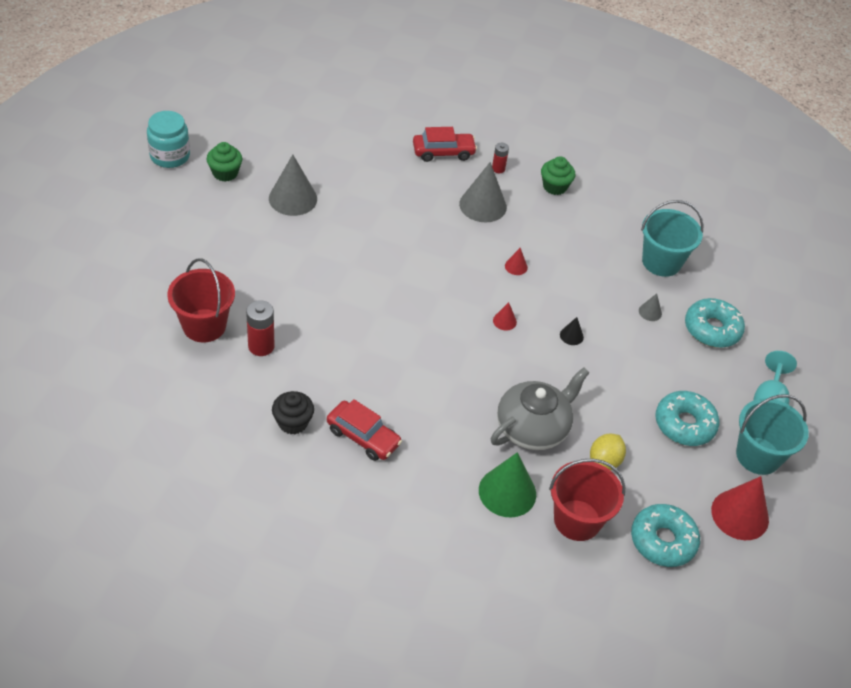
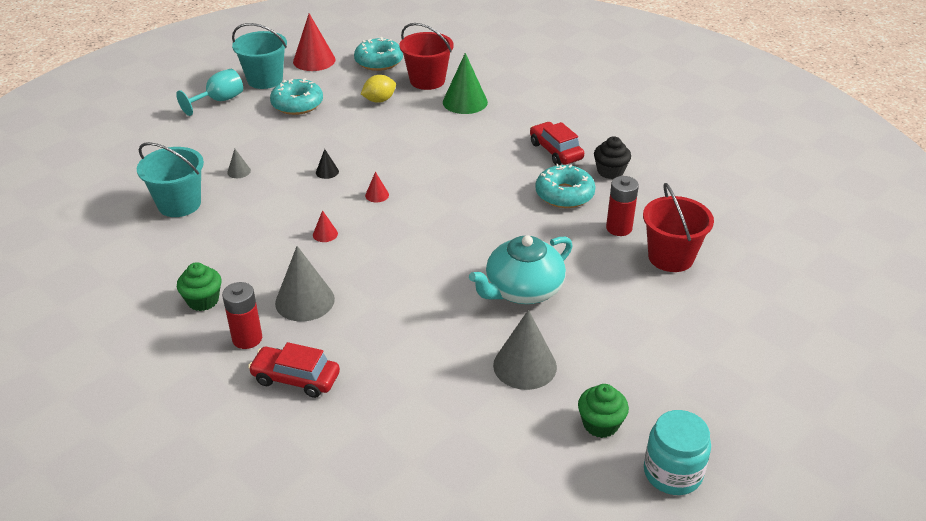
camera: 150 degrees left, 10 degrees down
grey teapot [491,367,590,450] -> none
red battery [492,143,509,173] -> red battery [222,282,262,349], size x1.65
turquoise donut [685,298,745,348] -> turquoise donut moved to [535,164,596,208]
none -> turquoise teapot [469,235,573,304]

